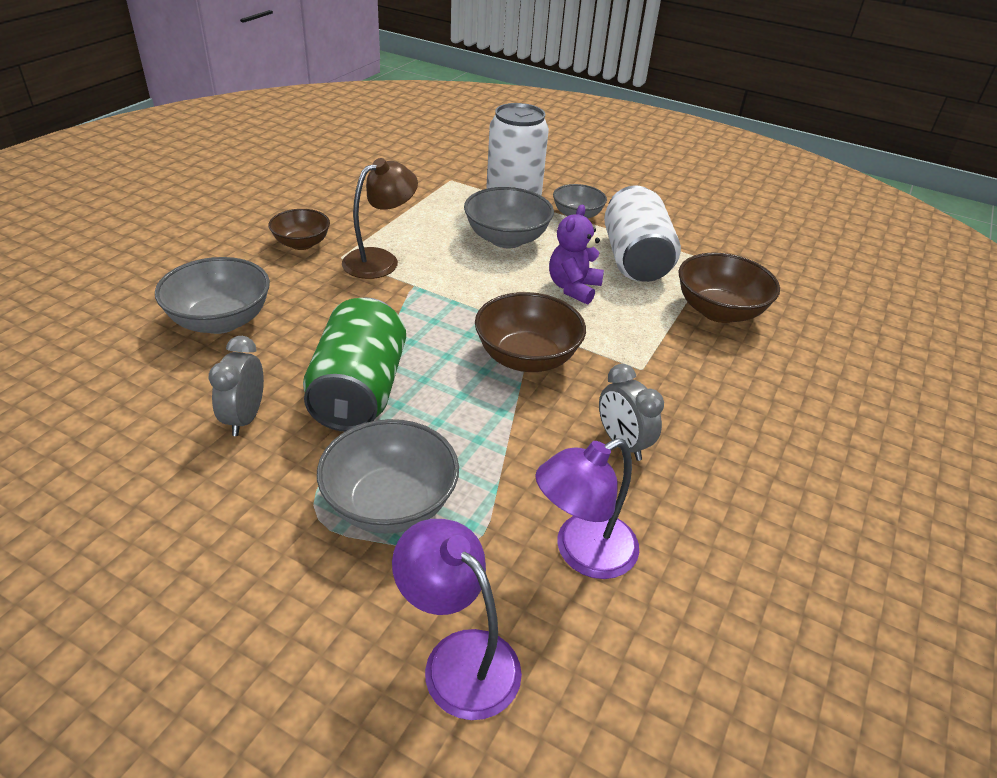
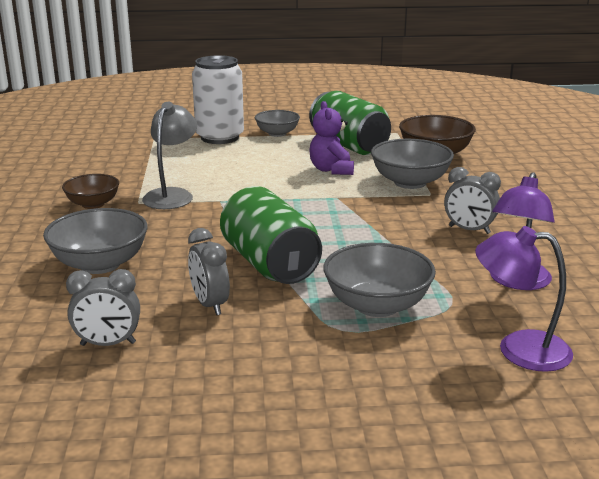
camera: 30 degrees left, 15 degrees down
brown lamp [342,158,418,279] -> grey lamp [142,102,197,209]
grey bowl [464,187,554,248] -> grey bowl moved to [371,139,454,189]
brown bowl [475,292,586,372] -> none
white can [604,186,681,282] -> green can [309,91,391,155]
none -> grey clock [66,269,140,346]

